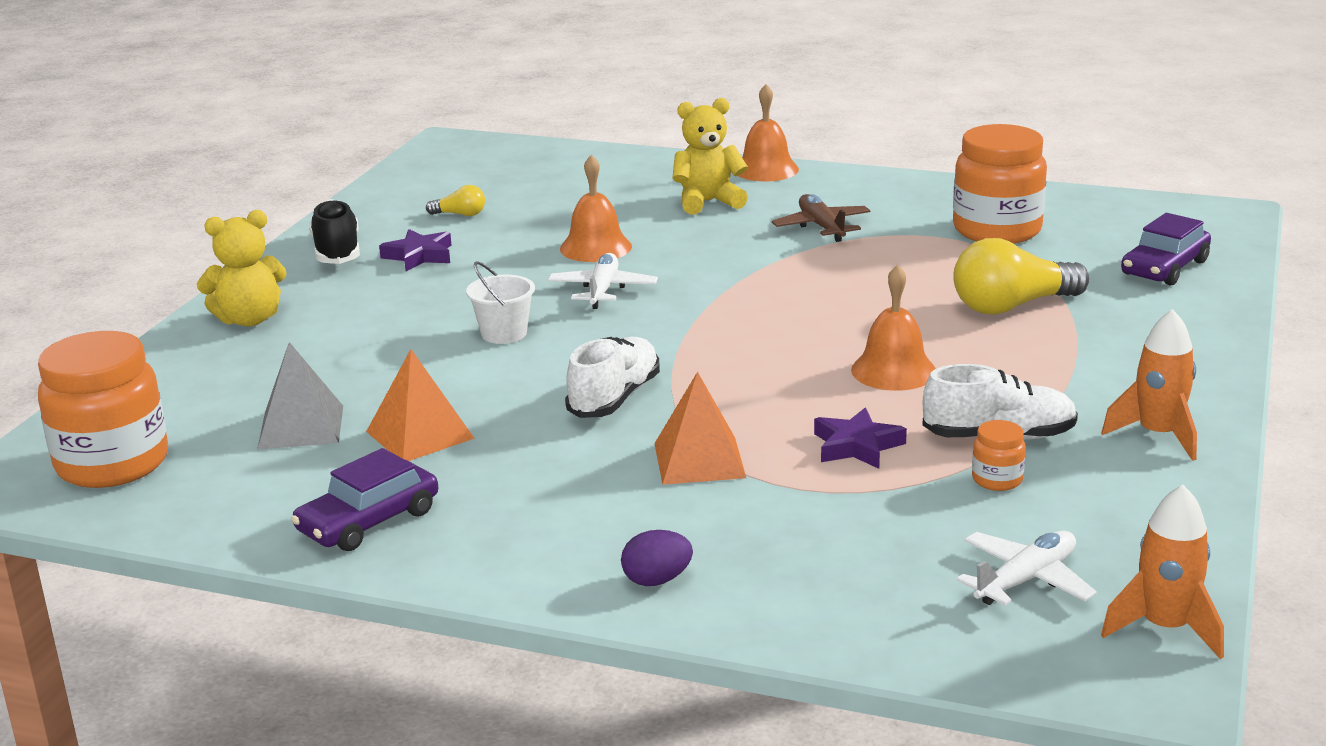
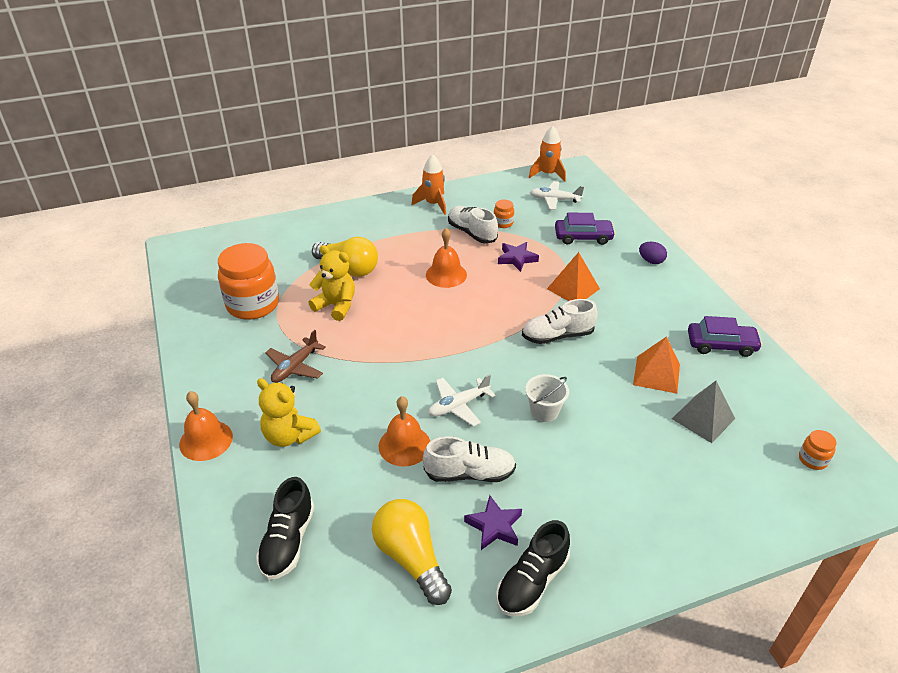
camera: 130 degrees left, 15 degrees up
orange jar [38,331,168,488] -> orange jar [799,430,837,470], size x0.43
yellow teddy bear [197,210,287,326] -> yellow teddy bear moved to [309,245,355,321]
yellow light bulb [426,185,485,216] -> yellow light bulb [372,499,452,605], size x2.10
purple car [1121,213,1211,286] -> purple car moved to [555,213,615,245]
none -> black shoe [256,477,314,580]
none -> white shoe [423,436,516,482]

